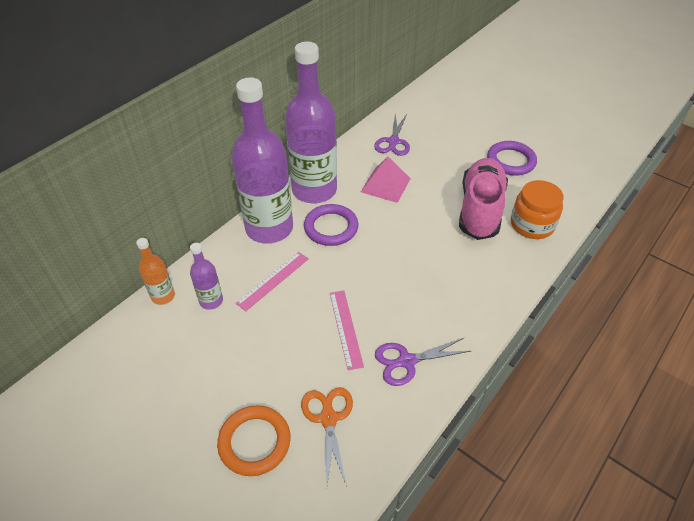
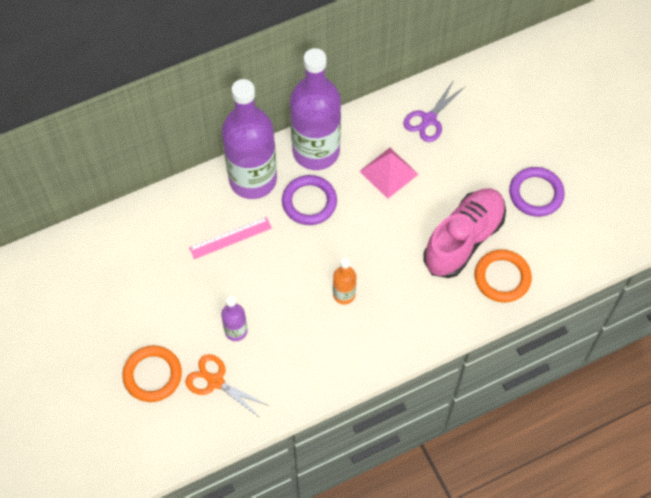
camera: 25 degrees right, 15 degrees up
orange bottle [136,238,175,305] -> orange bottle moved to [333,258,356,305]
purple bottle [190,243,223,310] -> purple bottle moved to [221,296,247,341]
orange scissors [301,387,353,487] -> orange scissors turned 75 degrees counterclockwise [185,354,269,418]
pink ruler [330,291,364,370] -> none
purple scissors [375,338,471,386] -> none
orange jar [511,180,564,239] -> orange ring [475,250,532,303]

